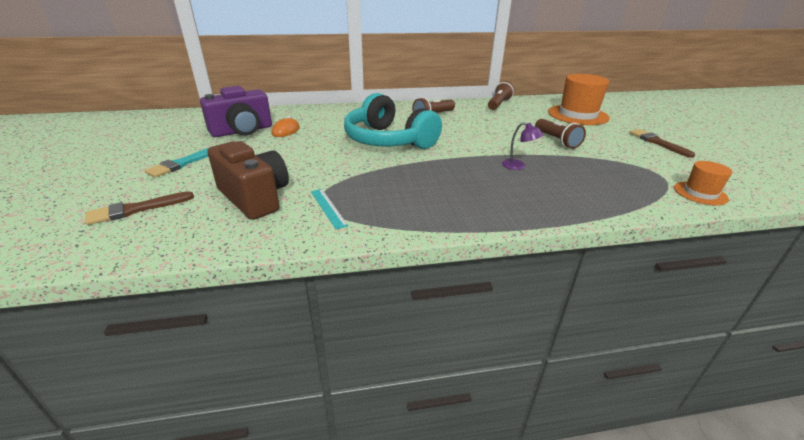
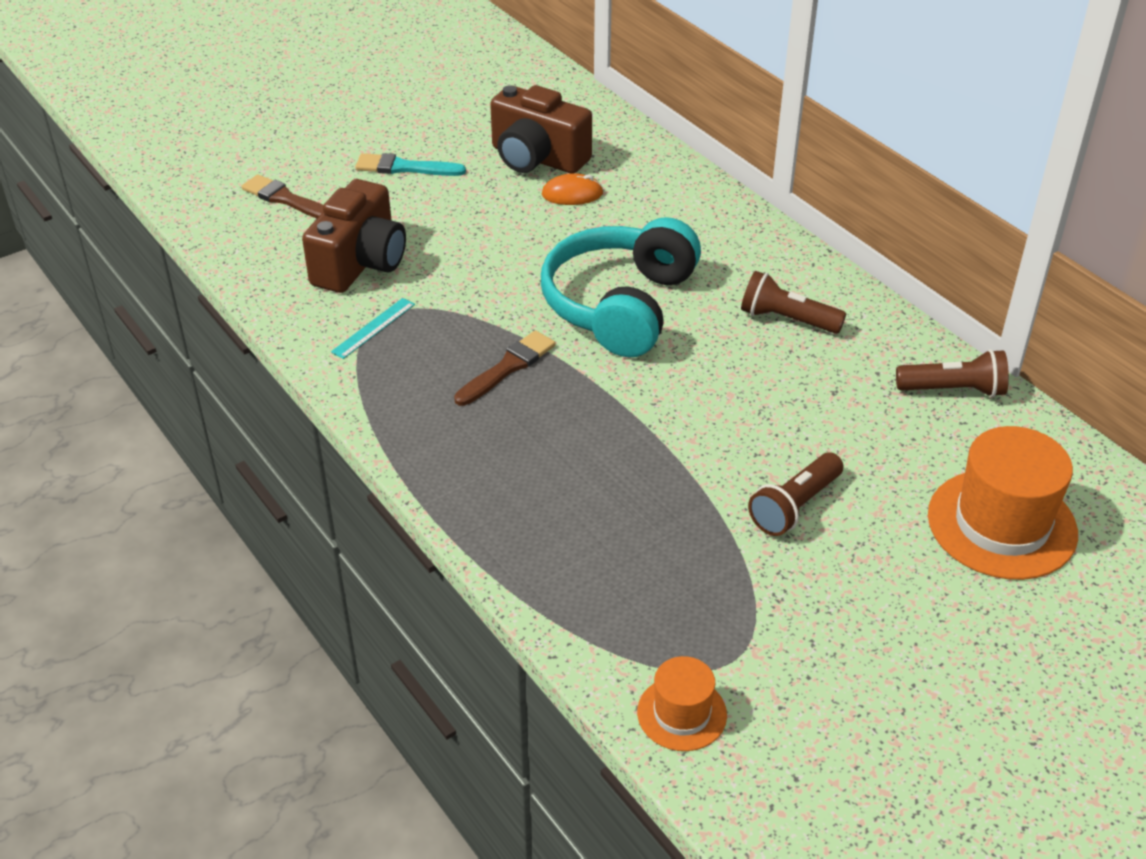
camera: 65 degrees right, 10 degrees up
purple camera [200,86,272,137] -> brown camera [490,85,592,173]
purple lamp [502,122,543,170] -> none
brown brush [629,129,695,158] -> brown brush moved to [454,330,556,406]

